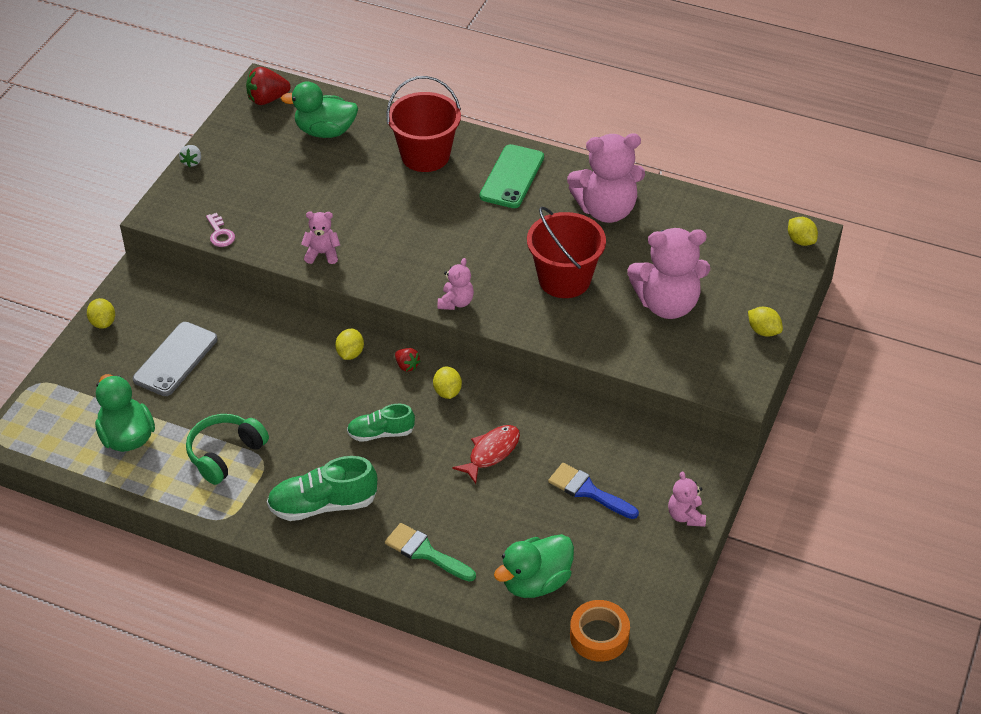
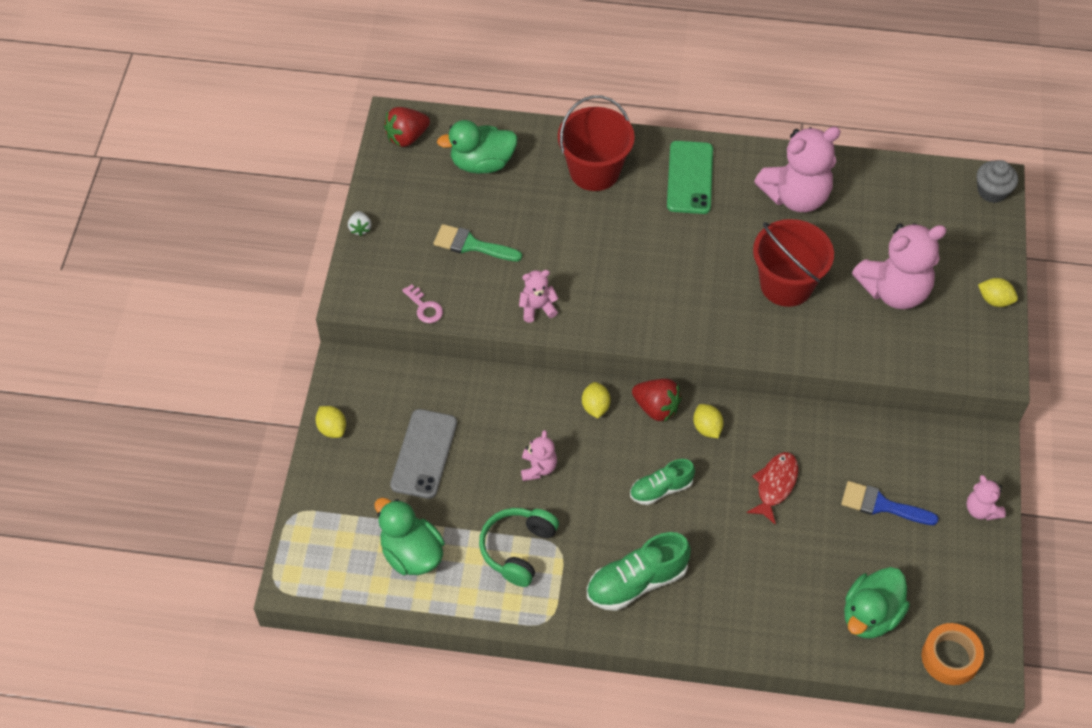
camera: 15 degrees left, 10 degrees up
green brush [385,523,476,582] -> green brush moved to [433,224,522,261]
red strawberry [395,348,420,372] -> red strawberry [632,379,682,422], size x1.76
pink teddy bear [438,258,474,310] -> pink teddy bear moved to [521,430,557,481]
yellow lemon [788,217,818,246] -> grey cupcake [977,160,1018,203]

